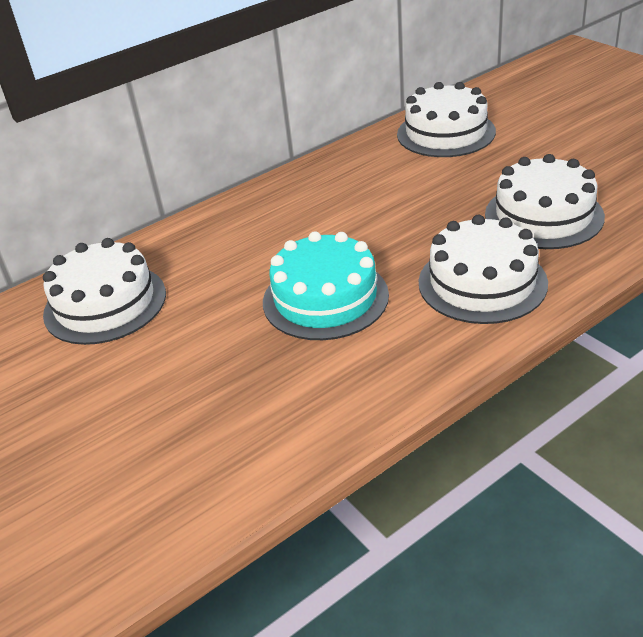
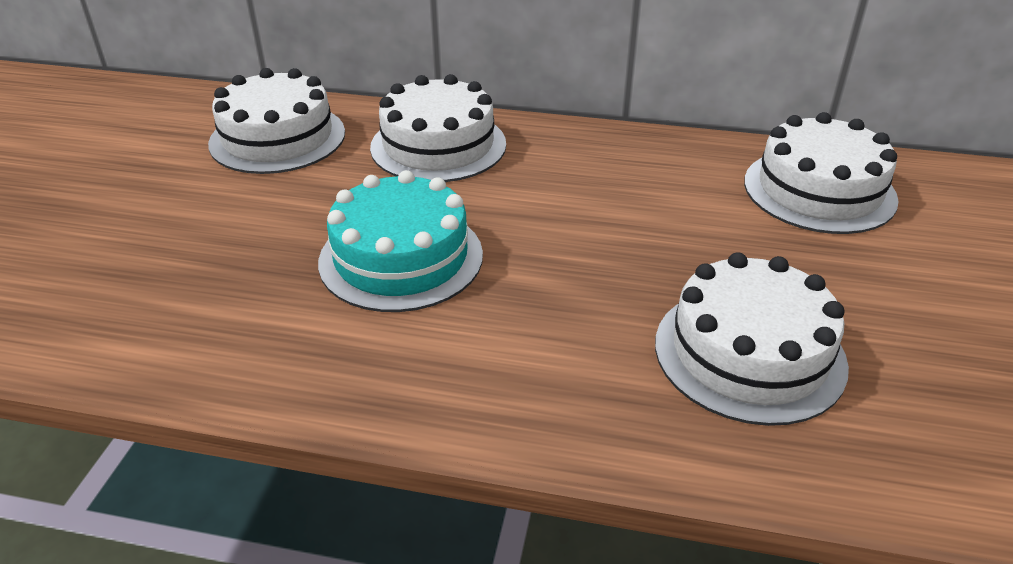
camera: 45 degrees right, 0 degrees up
white cake [419,215,548,324] -> white cake moved to [370,74,506,182]

